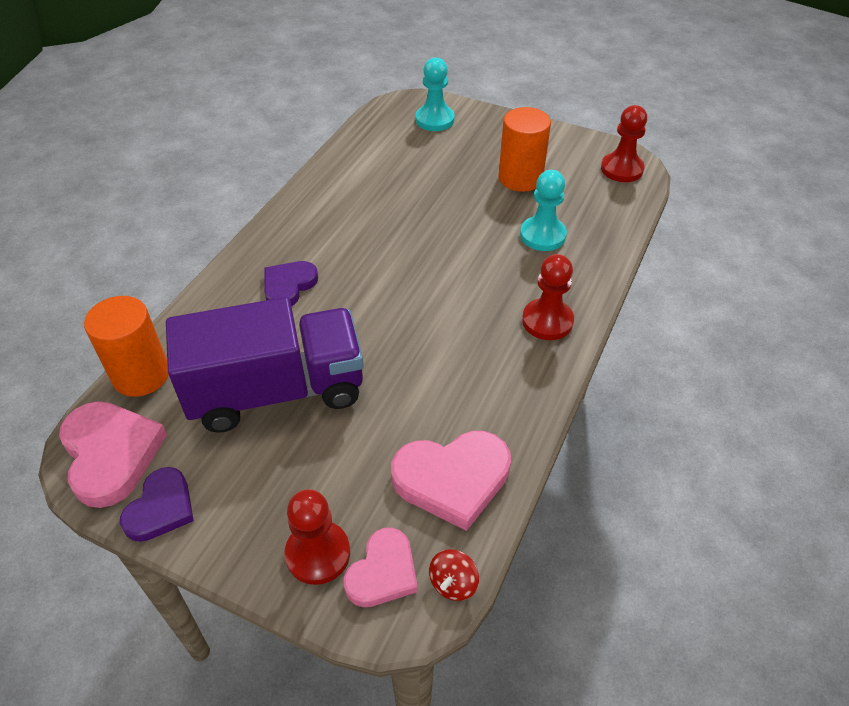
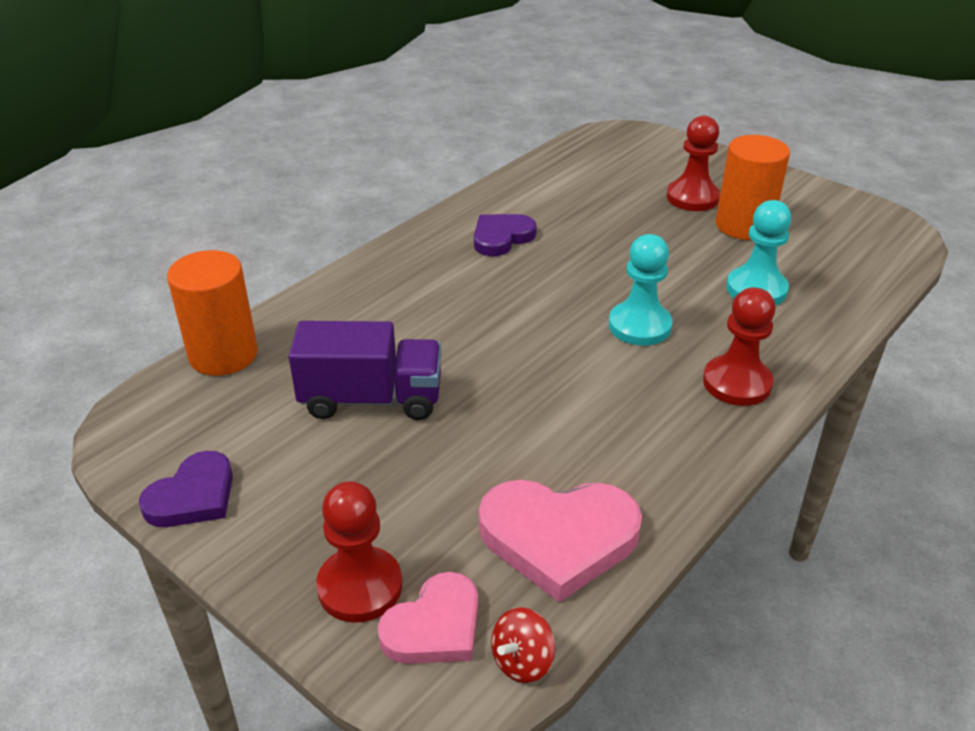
camera: 15 degrees right, 10 degrees down
pink heart [59,401,167,508] -> none
purple truck [166,297,364,433] -> purple truck [289,321,441,420], size x0.65
purple heart [264,261,318,306] -> purple heart moved to [474,214,537,256]
turquoise pawn [416,57,455,131] -> turquoise pawn moved to [609,234,673,346]
red pawn [601,105,647,182] -> red pawn moved to [667,116,720,211]

